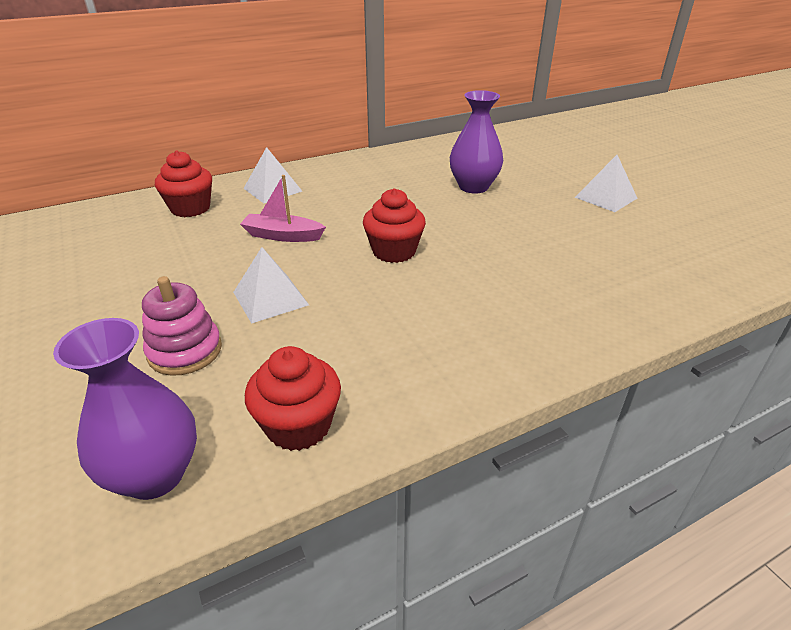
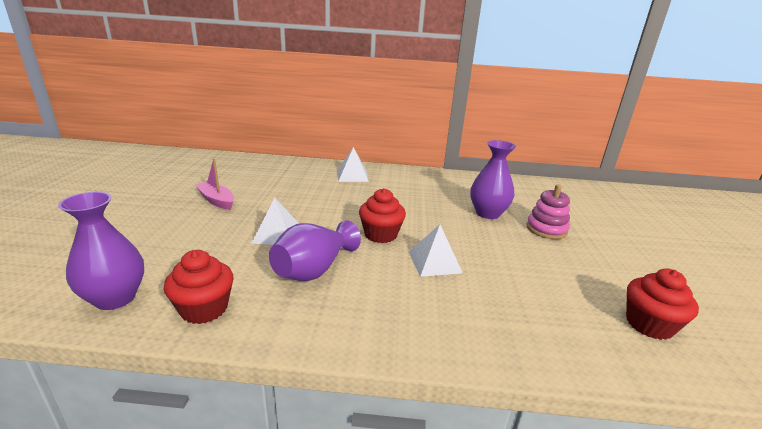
camera: 30 degrees right, 10 degrees down
pink stacking toy [142,276,222,376] -> pink stacking toy moved to [526,185,570,239]
red cupcake [155,150,212,217] -> red cupcake moved to [626,268,699,340]
pink boat [240,175,326,242] -> pink boat moved to [195,159,234,210]
white pyramid [575,155,637,212] -> white pyramid moved to [409,224,463,277]
none -> purple vase [269,220,361,281]

